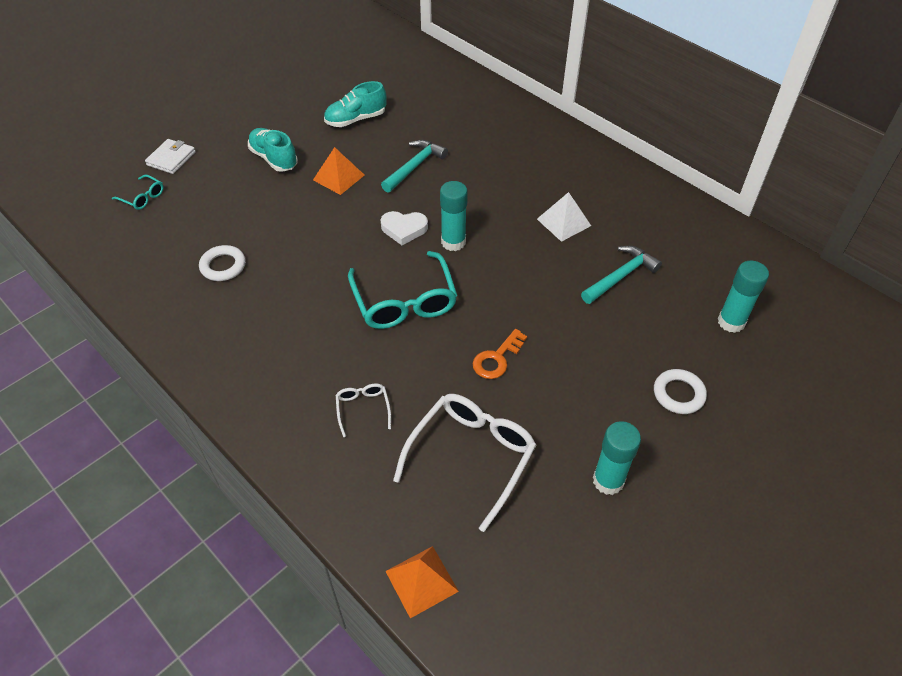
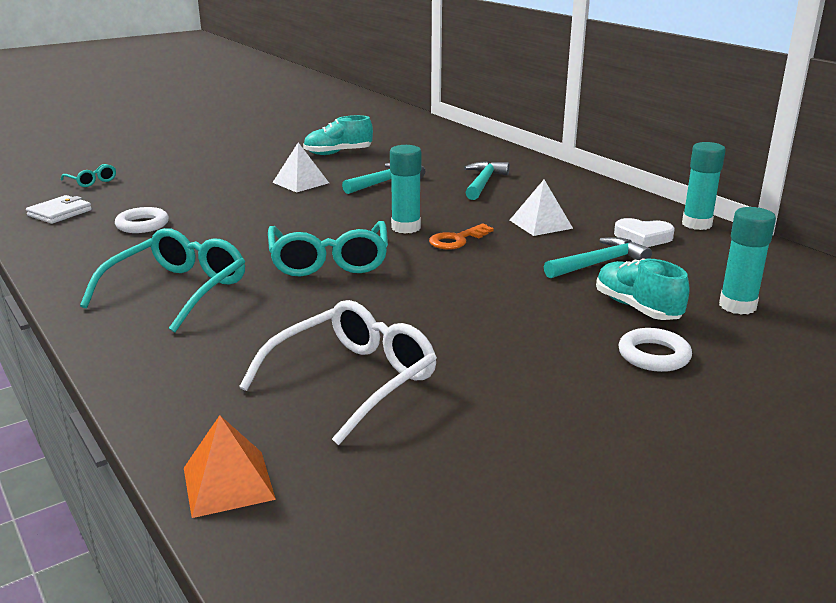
camera: 10 degrees right, 25 degrees down
white wallet [145,139,196,174] -> white wallet moved to [26,195,92,224]
turquoise shoe [248,128,298,172] -> turquoise shoe moved to [596,258,689,320]
orange pyramid [313,147,364,195] -> white pyramid [272,142,329,193]
white glasses [336,383,391,437] -> none
white heart [380,211,428,245] -> white heart moved to [614,218,675,247]
orange key [473,329,527,379] -> orange key moved to [429,224,494,250]
turquoise glue stick [593,421,641,495] -> turquoise glue stick moved to [682,142,726,230]
none -> turquoise glasses [80,228,245,332]
none -> turquoise hammer [464,161,510,200]

